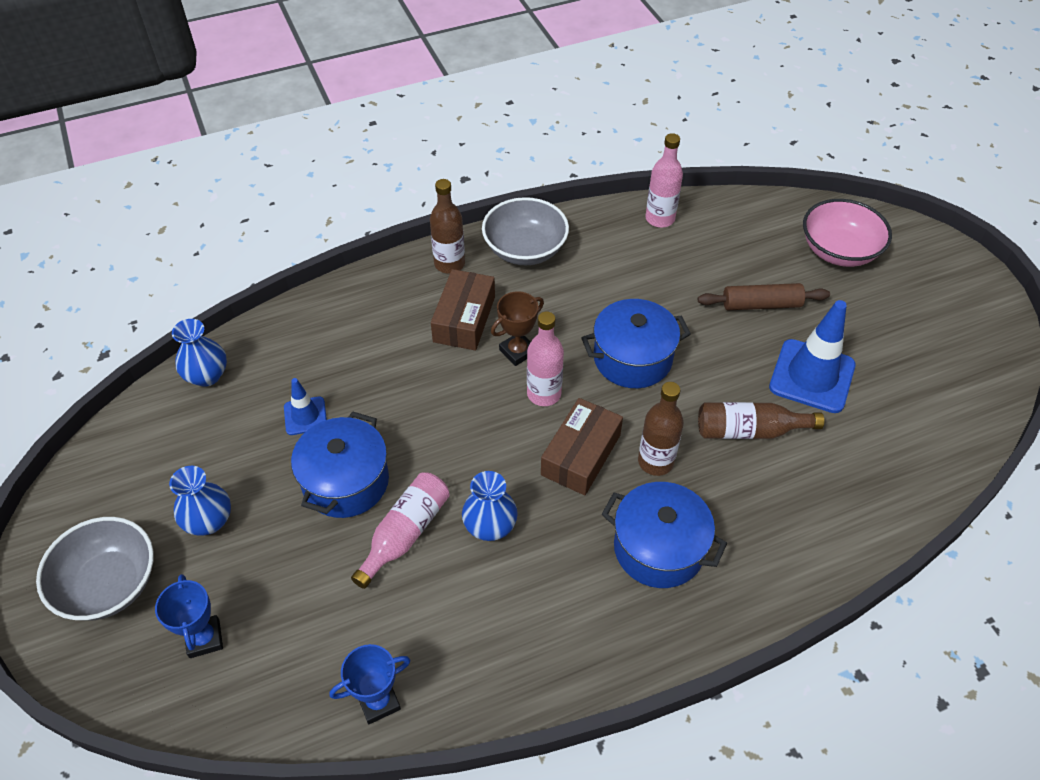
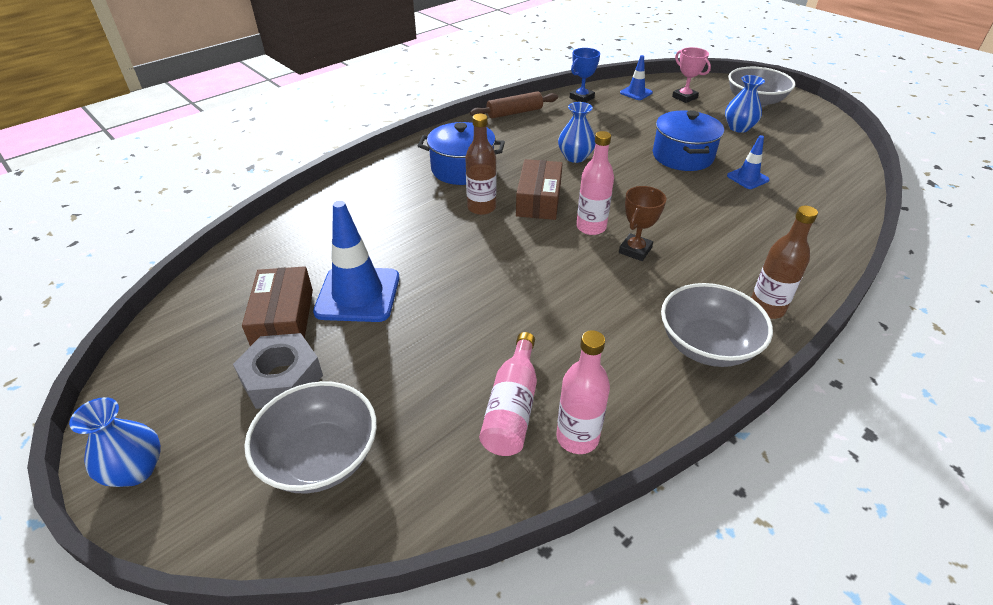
camera: 160 degrees right, 10 degrees down
blue trophy [155,574,223,658] -> pink trophy [672,47,711,103]
blue vase [172,319,227,387] -> blue vase moved to [69,397,161,487]
pink bottle [351,472,449,589] -> pink bottle moved to [479,332,537,456]
brown box [431,269,495,350] -> brown box moved to [242,266,313,346]
blue pot [581,299,691,388] -> none
brown rolling pin [698,283,830,310] -> brown rolling pin moved to [470,91,558,119]
brown bottle [698,402,824,439] -> none
pink bowl [803,199,892,267] -> grey bowl [244,381,377,494]
none -> grey nut [233,333,323,409]
none -> blue traffic cone [620,55,653,100]

